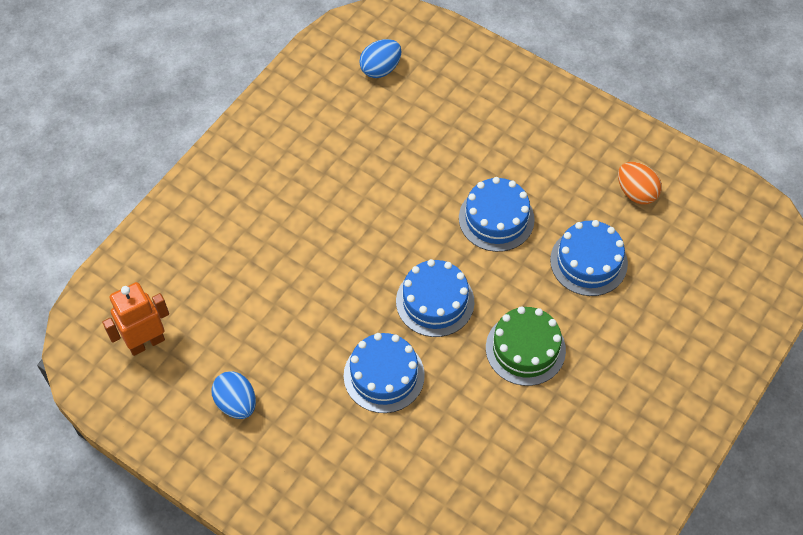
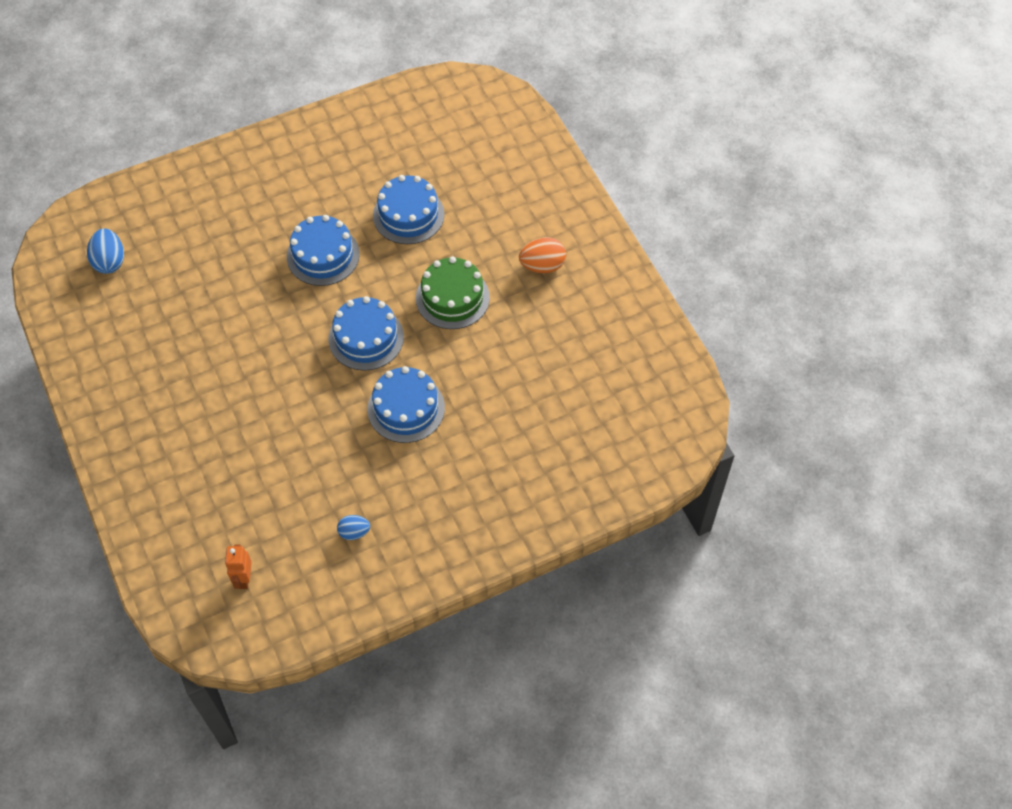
camera: 60 degrees left, 0 degrees up
orange robot [102,282,169,356] -> orange robot [225,545,251,589], size x0.61
blue egg [211,371,256,419] -> blue egg [337,515,370,540], size x0.63
orange egg [618,162,662,205] -> orange egg moved to [519,237,566,273]

